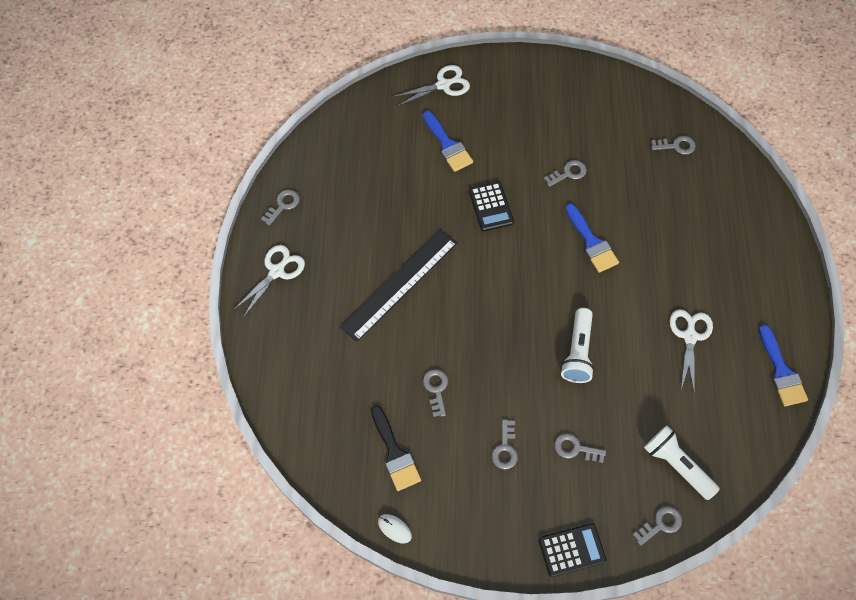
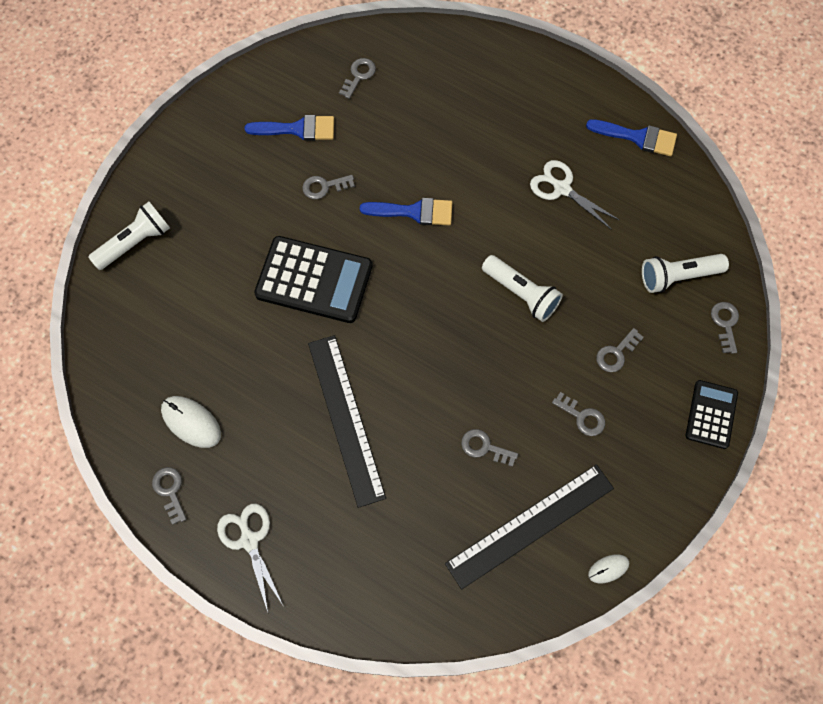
camera: 60 degrees left, 5 degrees up
black brush [371,406,421,491] -> black ruler [445,464,614,590]
white scissors [392,65,470,106] -> white flashlight [89,202,170,270]
blue brush [423,110,473,172] -> blue brush moved to [245,115,334,141]
black calculator [469,181,514,231] -> black calculator [254,236,372,323], size x1.74
grey key [544,160,587,187] -> grey key turned 105 degrees counterclockwise [302,175,355,199]
none -> white mouse [161,396,221,448]

